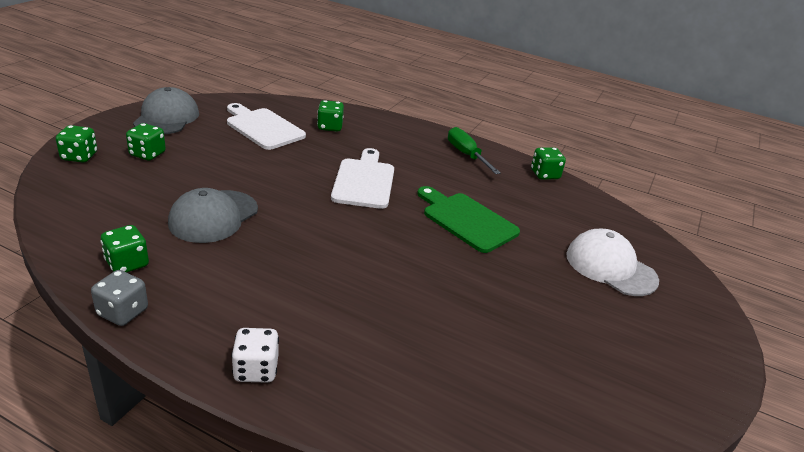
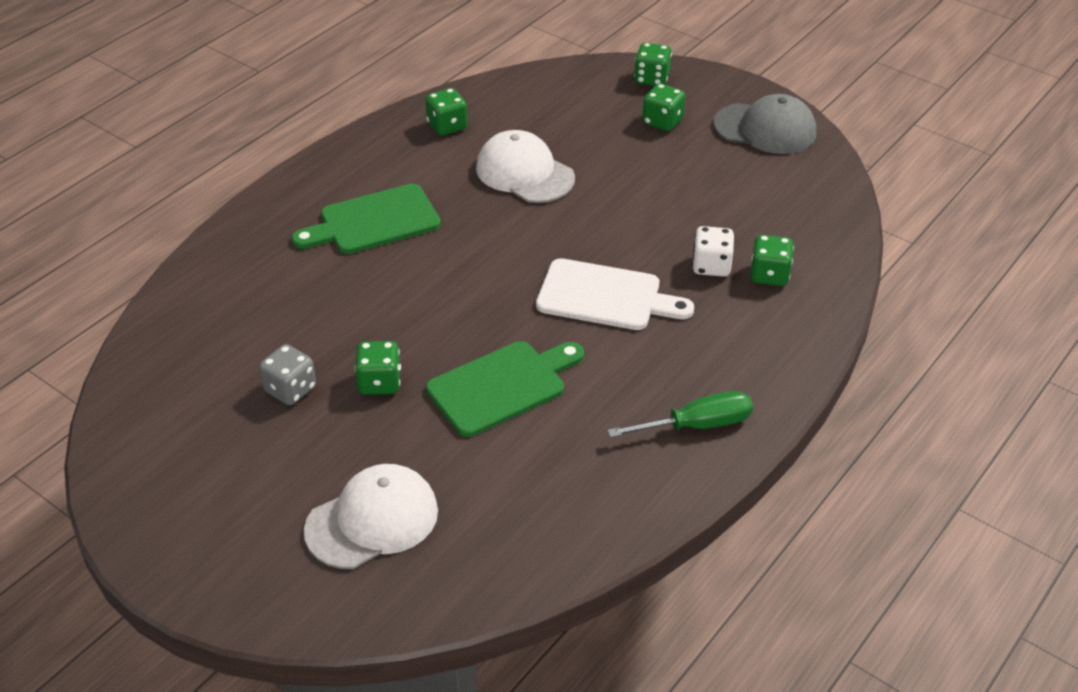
camera: 105 degrees right, 10 degrees up
grey dice [91,270,148,326] -> grey dice moved to [259,344,316,405]
grey cap [168,188,258,243] -> white cap [476,130,575,203]
white cutting board [227,103,306,150] -> none
white dice [231,328,279,383] -> white dice moved to [692,226,734,277]
green dice [531,147,566,180] -> green dice moved to [355,341,401,395]
none -> green cutting board [291,184,441,254]

